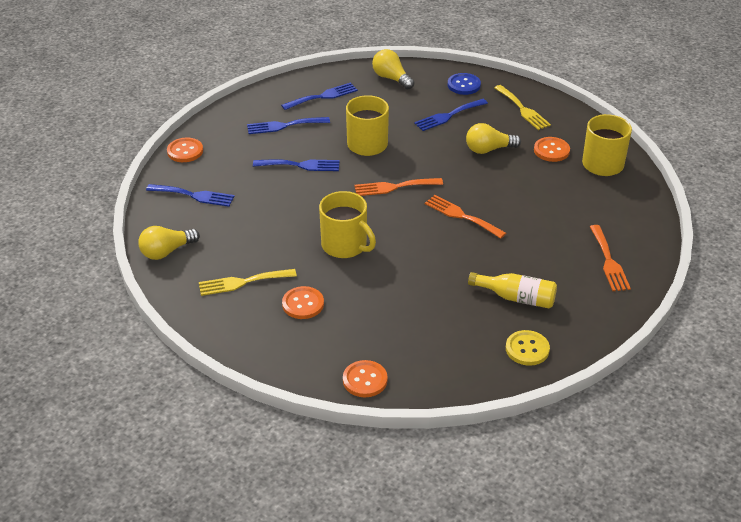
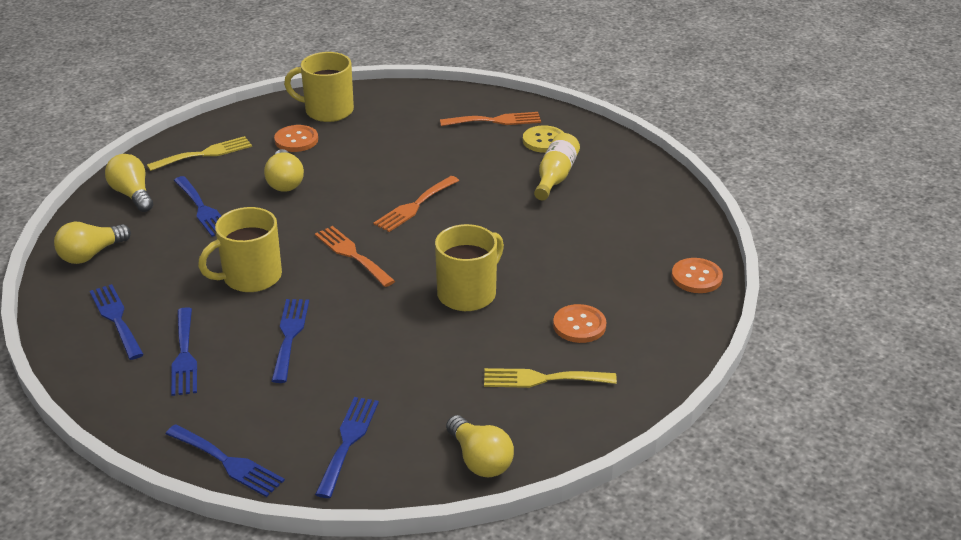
camera: 90 degrees left, 5 degrees down
orange button [167,138,203,162] -> blue fork [166,424,285,497]
yellow fork [199,269,297,296] -> yellow fork turned 105 degrees clockwise [484,368,617,388]
orange fork [354,178,443,196] -> orange fork turned 150 degrees clockwise [315,226,395,287]
blue button [448,73,481,95] -> yellow light bulb [105,154,153,212]
yellow button [506,330,550,366] -> yellow button moved to [523,125,564,153]

